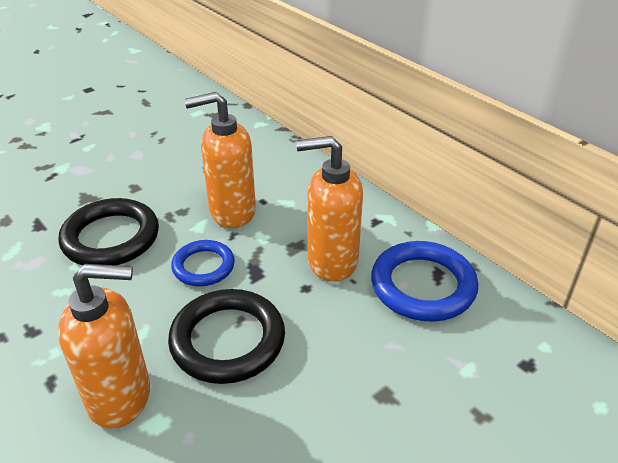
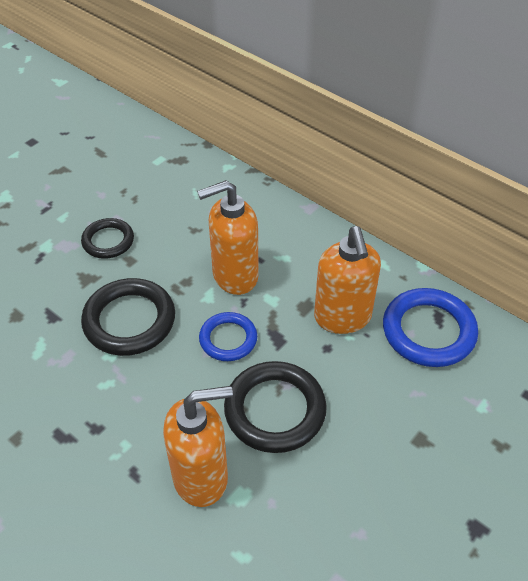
camera: 10 degrees left, 10 degrees up
orange soap dispenser [296,136,363,282] -> orange soap dispenser turned 90 degrees counterclockwise [314,226,381,334]
none -> black ring [81,218,134,259]

